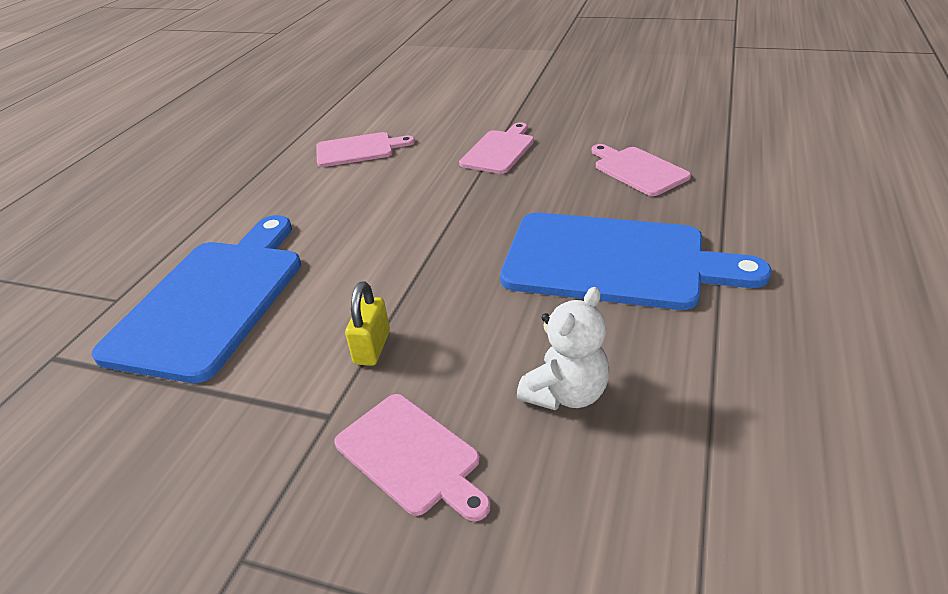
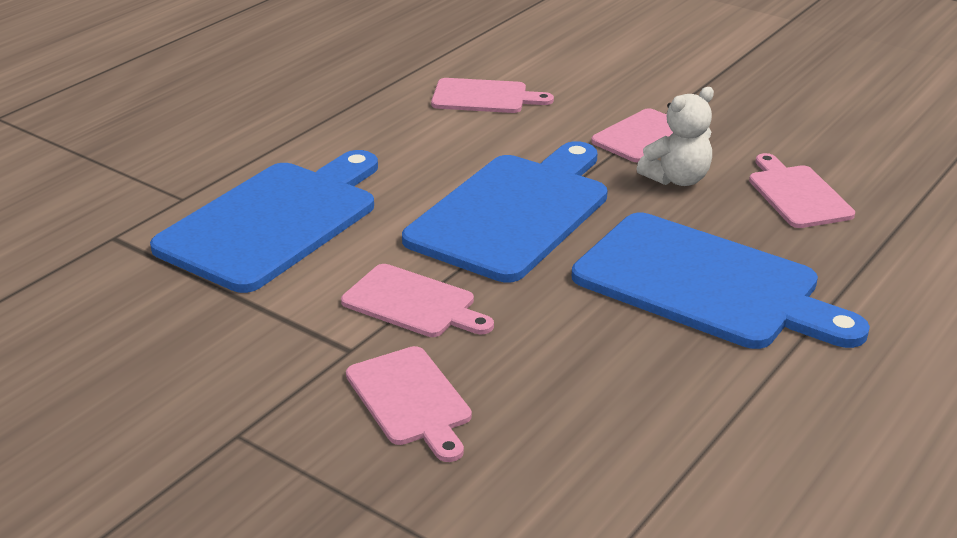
camera: 15 degrees right, 5 degrees down
yellow padlock [345,281,390,366] -> pink cutting board [341,264,494,337]
white teddy bear [517,287,610,410] -> white teddy bear moved to [637,87,714,186]
none -> blue cutting board [402,141,607,283]

